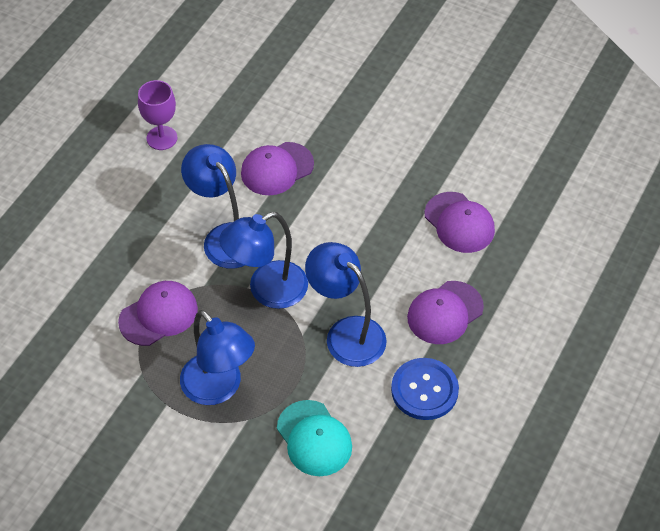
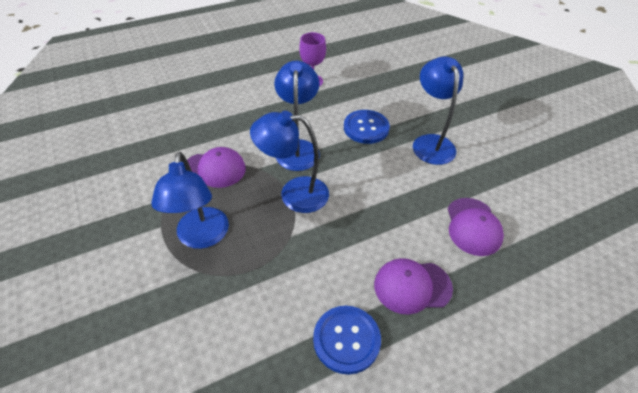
camera: 35 degrees right, 5 degrees down
purple cap [241,142,314,195] -> blue button [344,110,390,144]
turquoise cap [277,400,352,476] -> none
blue lamp [305,242,387,367] -> blue lamp moved to [413,56,463,165]

